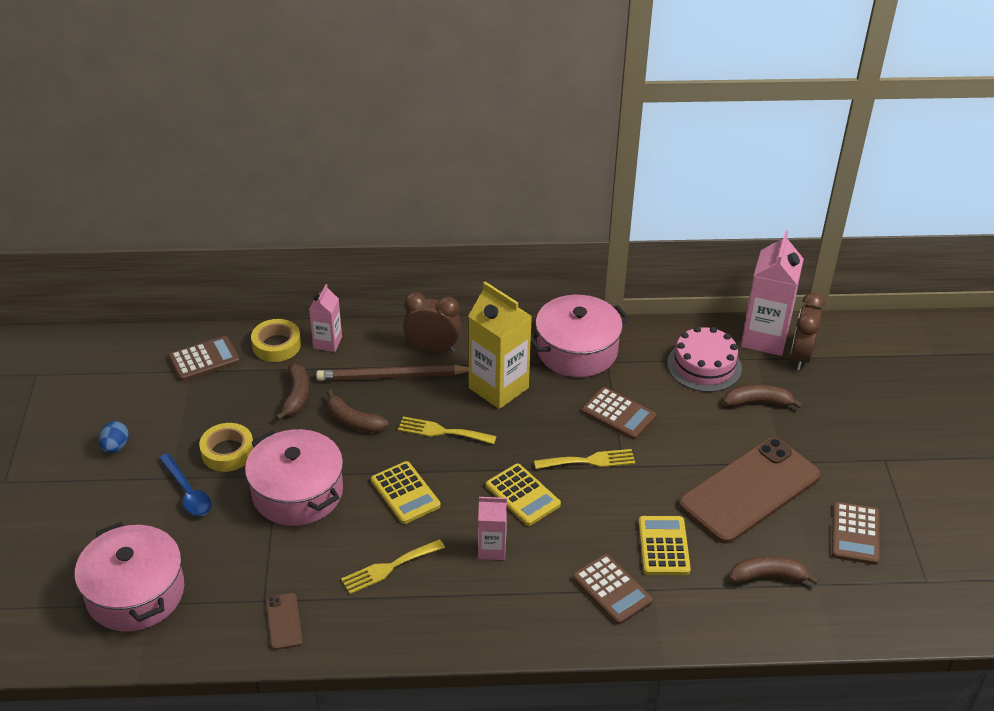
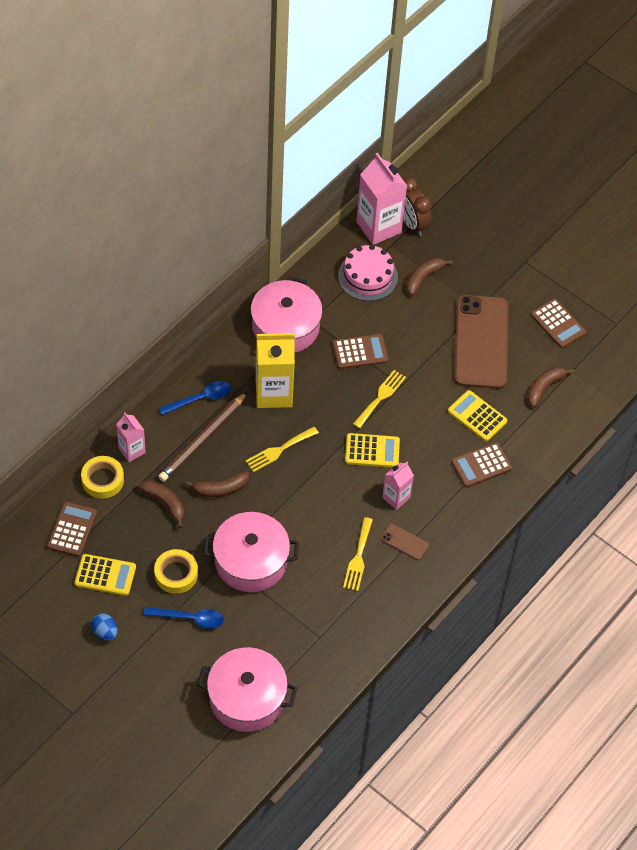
camera: 50 degrees left, 15 degrees up
brown phone [266,593,302,650] -> brown phone moved to [380,524,429,560]
yellow calculator [371,461,441,524] -> yellow calculator moved to [74,554,136,596]
brown clock [403,292,461,352] -> blue spoon [159,381,231,415]
brown calculator [572,554,653,625] -> brown calculator turned 150 degrees clockwise [451,442,512,487]

